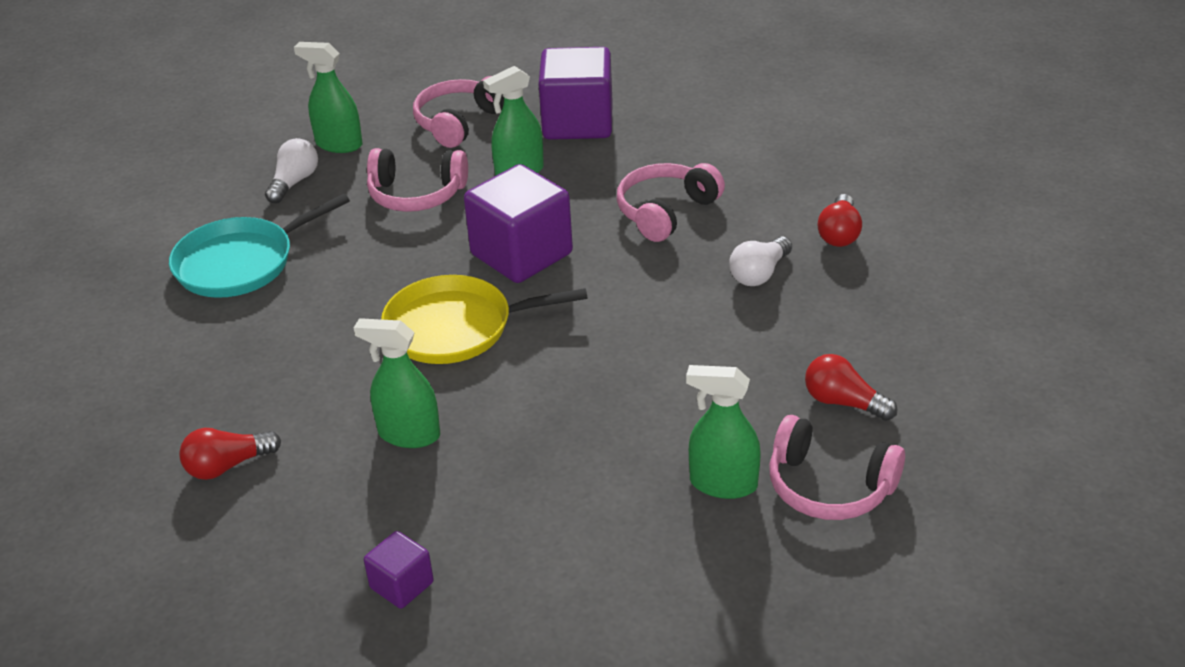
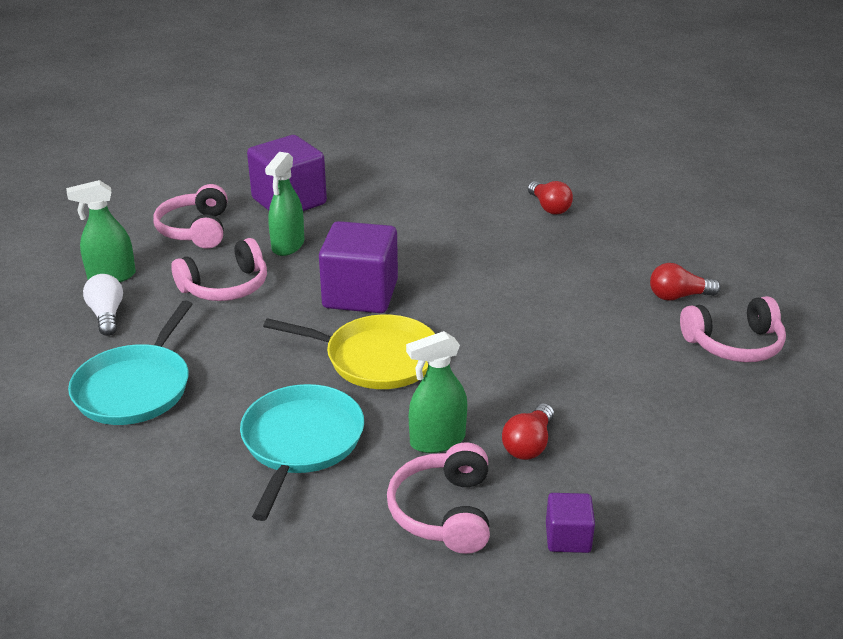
camera: 40 degrees left, 5 degrees down
red light bulb [179,428,281,480] -> red light bulb moved to [502,403,554,460]
yellow pan [381,275,588,364] -> yellow pan turned 120 degrees counterclockwise [263,314,435,389]
pink headphones [617,163,725,242] -> pink headphones moved to [387,442,490,554]
green spray bottle [686,365,761,499] -> none
white light bulb [729,236,792,286] -> none
none -> turquoise pan [240,384,364,521]

